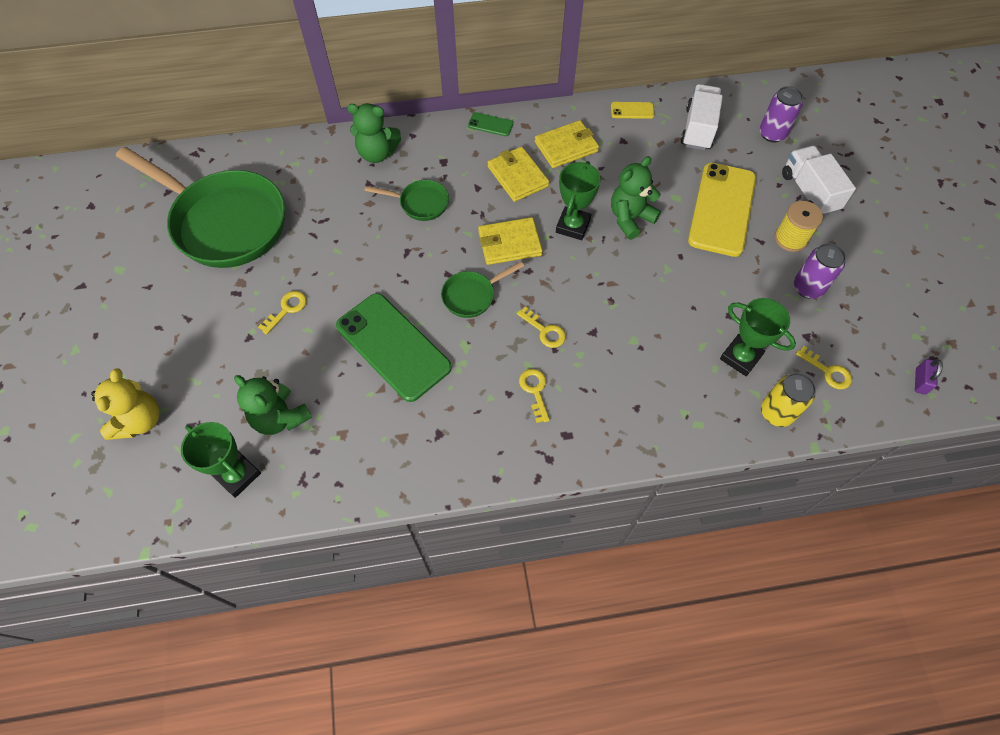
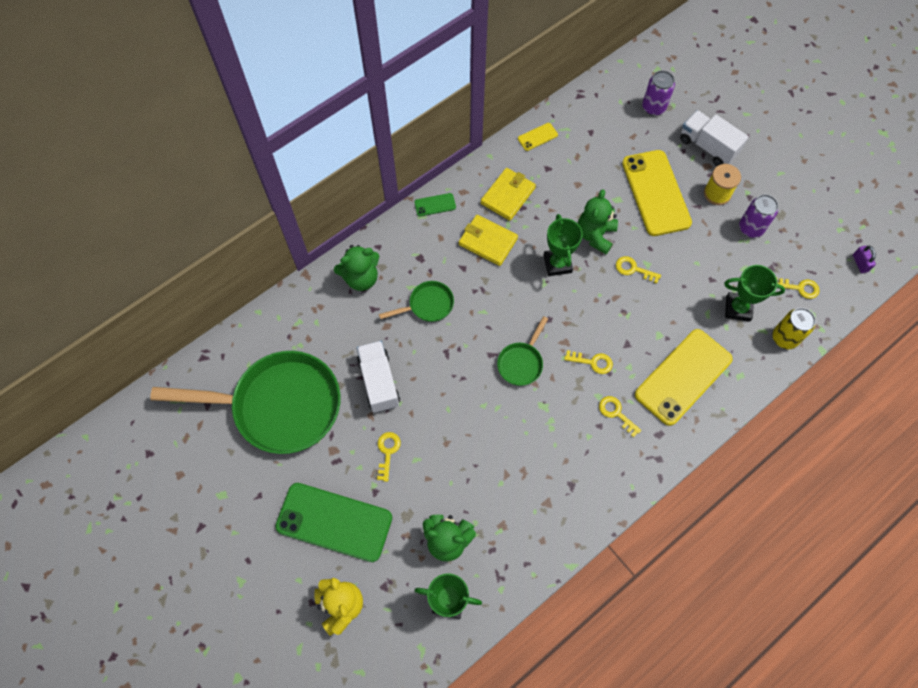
camera: 30 degrees left, 5 degrees up
green phone [336,293,452,402] -> green phone moved to [275,483,392,562]
yellow wallet [478,217,543,265] -> none
white truck [681,84,723,151] -> white truck moved to [357,341,400,413]
none -> yellow key [616,256,661,284]
none -> yellow phone [635,329,733,426]

